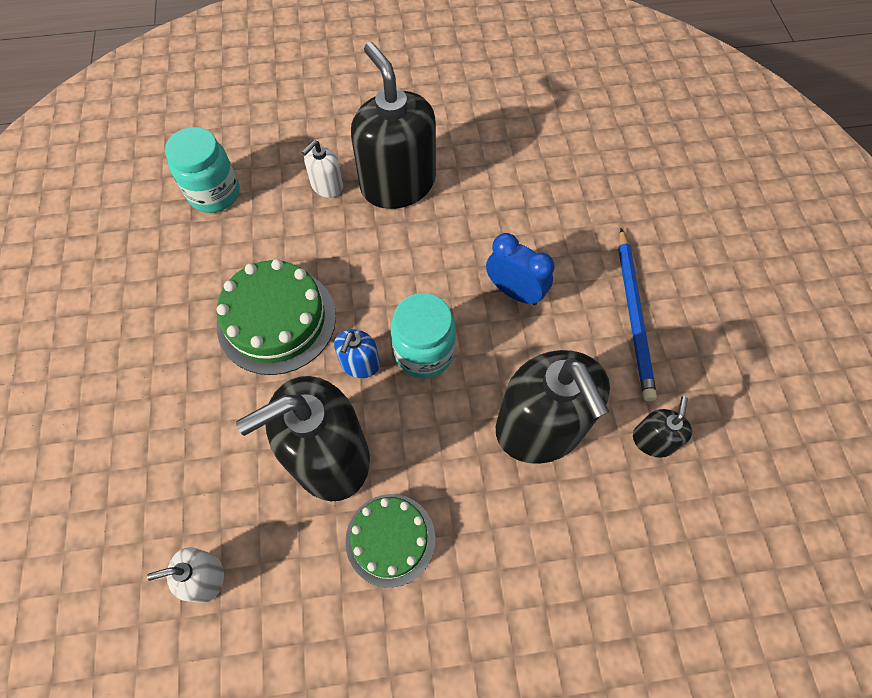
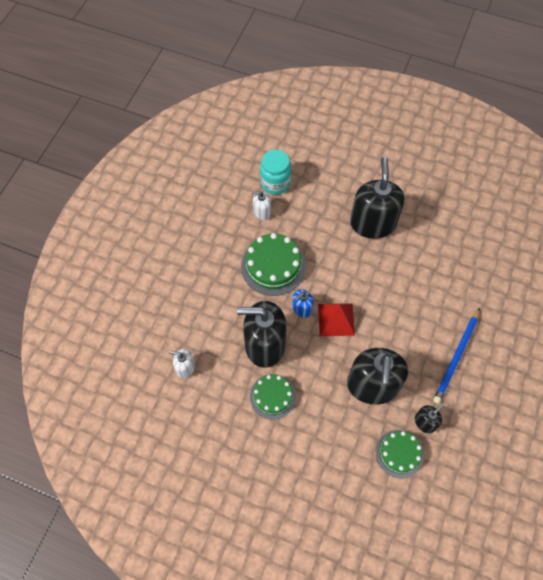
camera: 30 degrees right, 0 degrees up
white soap dispenser [302,140,343,198] -> white soap dispenser moved to [251,191,271,220]
turquoise jar [391,293,456,379] -> red pyramid [318,303,355,336]
blue clock [486,233,555,305] -> none
none -> green cake [376,430,424,478]

